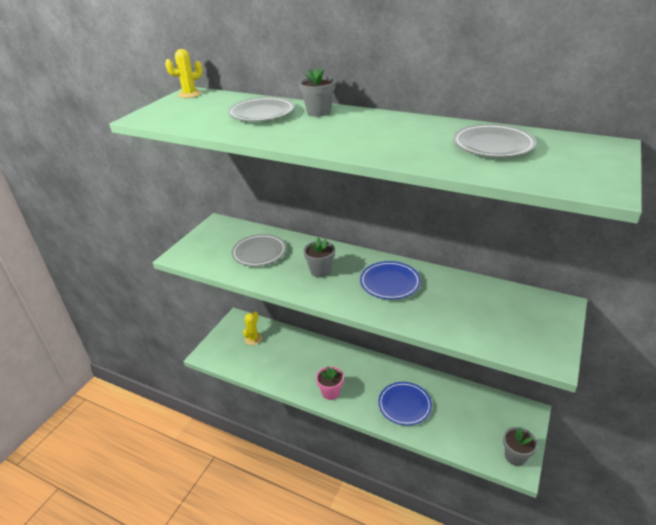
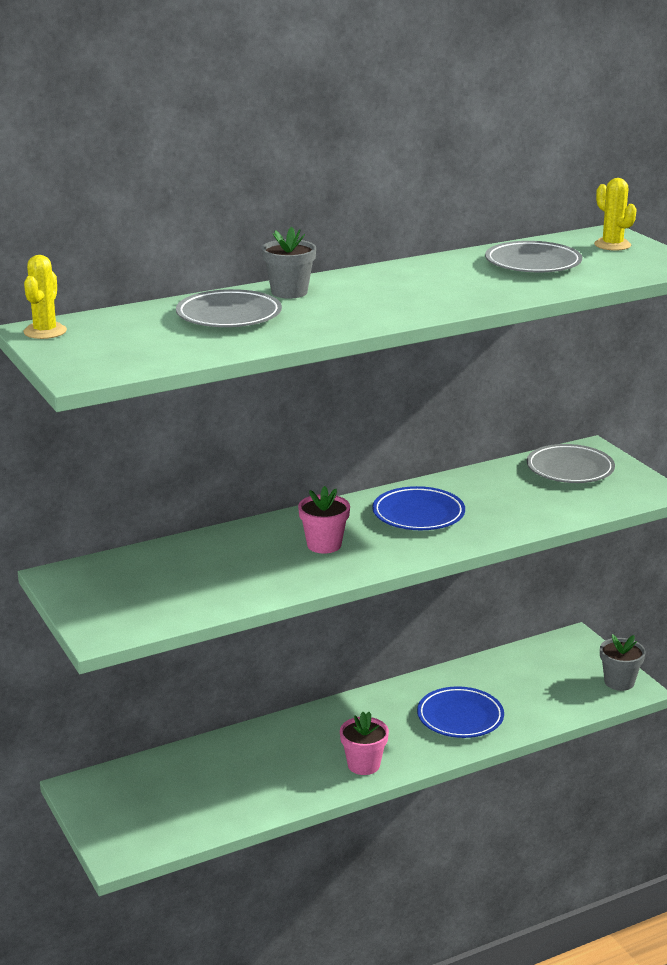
camera: 55 degrees left, 10 degrees down
grey plate [231,234,286,266] -> grey plate moved to [527,444,615,483]
yellow cactus [243,311,262,345] -> yellow cactus moved to [594,178,637,251]
grey flower pot [303,237,335,278] -> pink flower pot [298,486,350,554]

